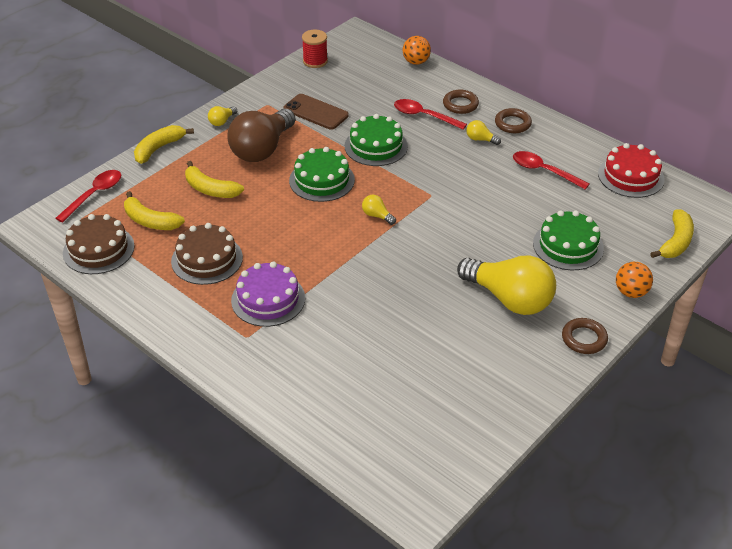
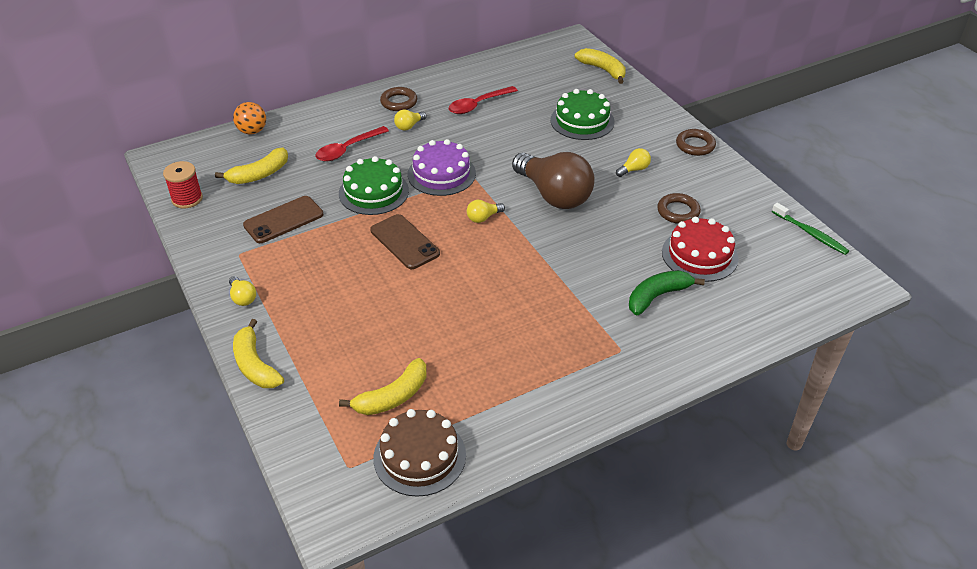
camera: 70 degrees left, 0 degrees up
red spoon [55,170,121,223] -> none
brown cake [171,223,243,285] -> none
yellow banana [185,161,244,198] -> yellow banana moved to [215,148,288,184]
brown light bulb [228,109,295,162] -> brown light bulb moved to [512,152,595,209]
purple cake [231,262,305,327] -> purple cake moved to [407,139,476,196]
green cake [289,147,355,202] -> brown phone [370,214,440,269]
brown ring [443,90,479,114] -> brown ring moved to [657,193,701,224]
yellow light bulb [457,256,556,315] -> yellow light bulb [616,148,651,177], size x0.41
red cake [598,143,665,198] -> red cake moved to [662,217,738,282]
orange ball [616,262,653,298] -> none
none -> green banana [629,270,705,315]
none -> green toothbrush [772,203,849,255]

